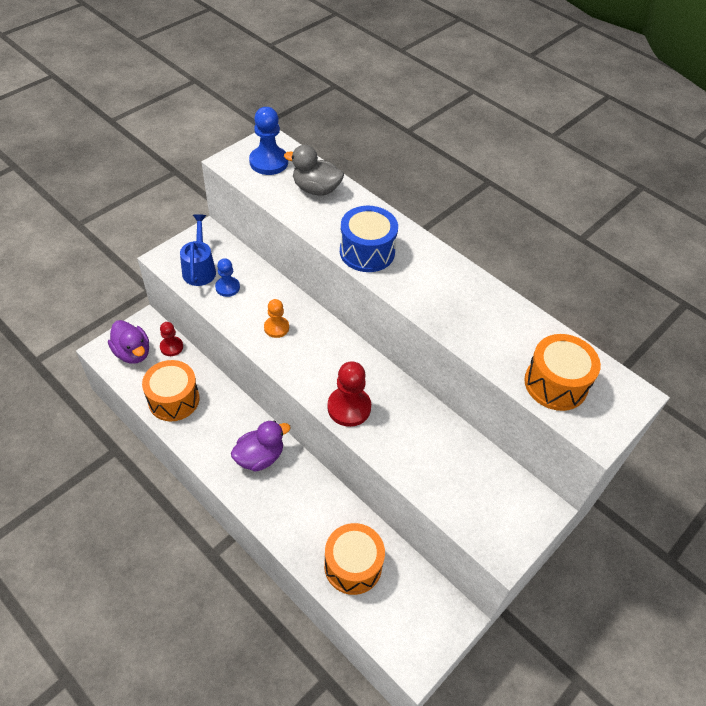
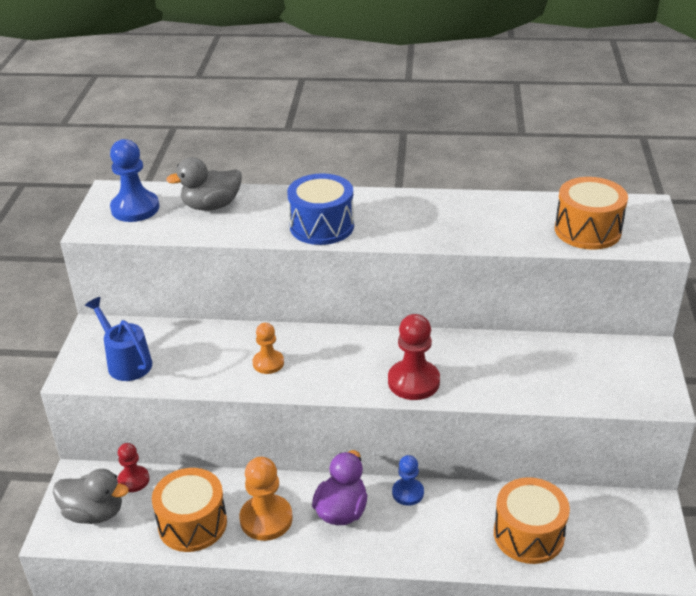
camera: 35 degrees left, 15 degrees down
purple duck [108,320,149,364] -> grey duck [53,469,129,524]
blue pawn [215,258,240,297] -> blue pawn moved to [392,455,424,506]
none -> orange pawn [240,457,293,541]

